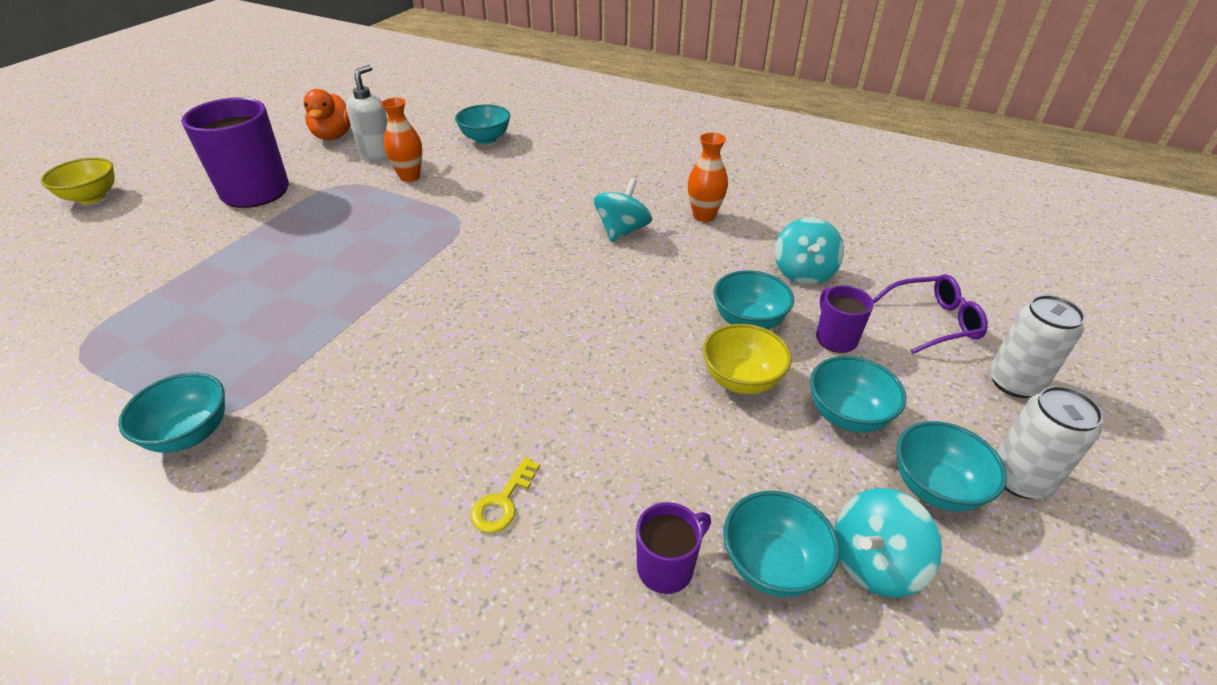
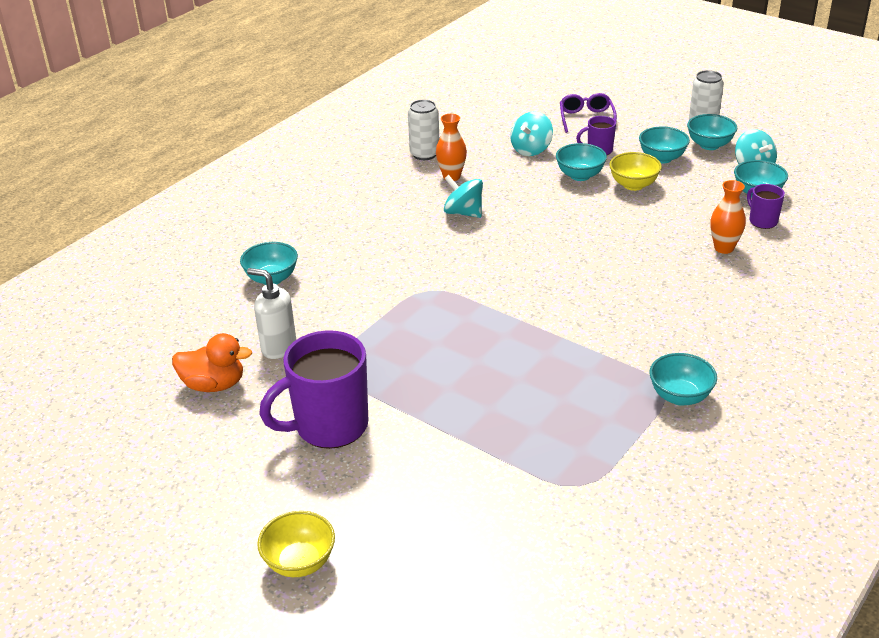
camera: 80 degrees left, 5 degrees down
orange vase [381,98,422,182] -> orange vase moved to [710,180,746,254]
yellow key [471,457,540,533] -> none
turquoise spinning top [775,217,844,285] -> turquoise spinning top turned 105 degrees clockwise [510,111,553,156]
white can [989,295,1085,398] -> white can moved to [408,100,439,160]

